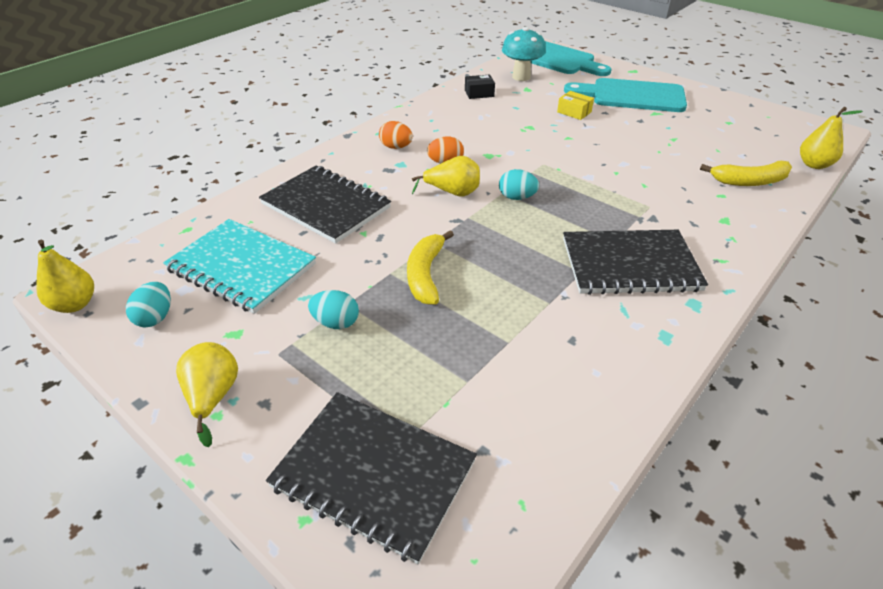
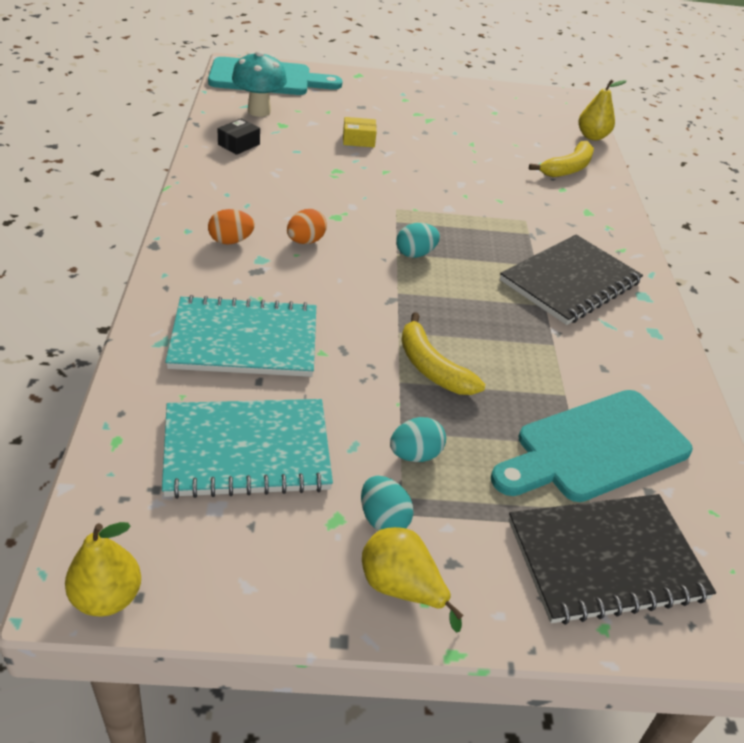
camera: 45 degrees left, 0 degrees up
turquoise egg [126,282,171,327] -> turquoise egg moved to [361,476,414,531]
black notebook [259,166,391,244] -> turquoise notebook [165,295,316,377]
yellow pear [412,156,480,197] -> none
turquoise cutting board [564,78,687,112] -> turquoise cutting board moved to [491,390,693,502]

